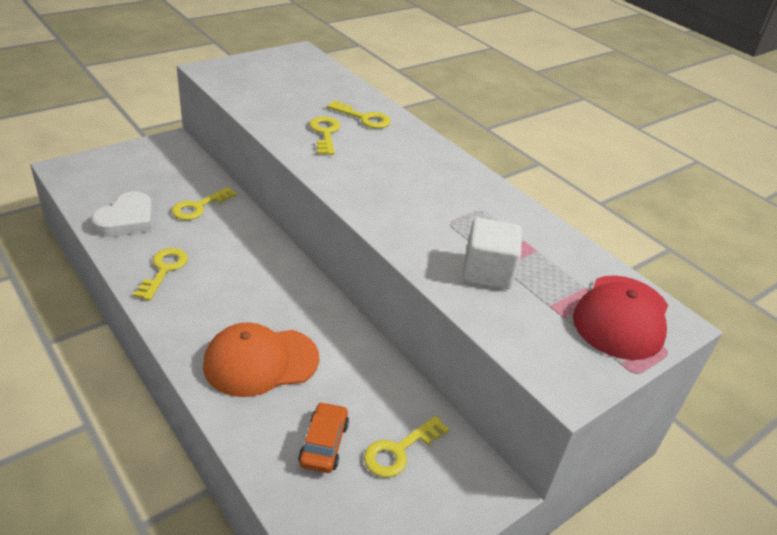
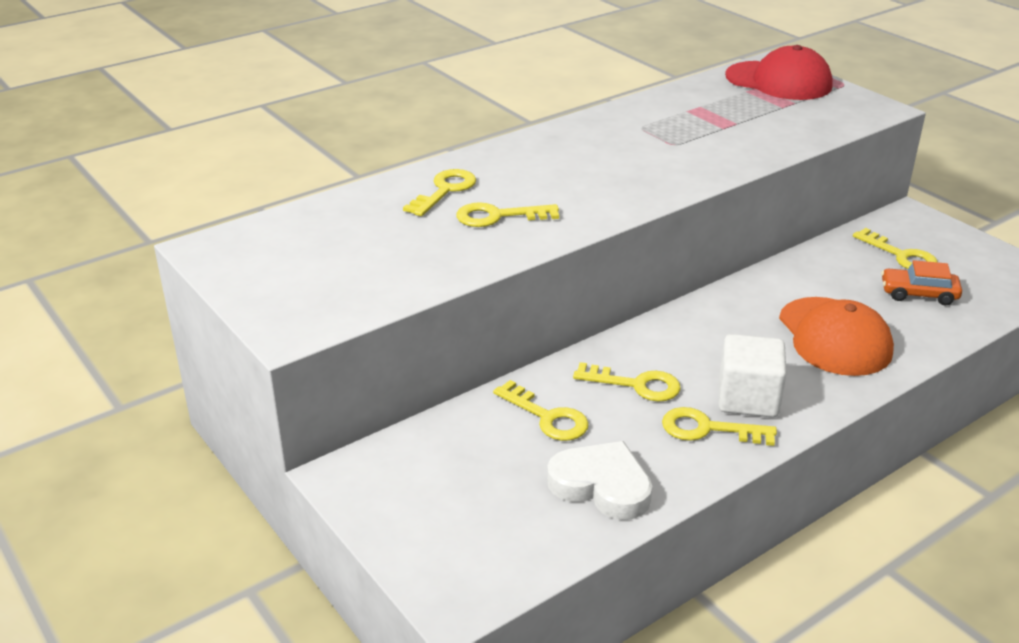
camera: 85 degrees left, 5 degrees down
white cube [463,218,522,289] -> white cube moved to [718,334,787,418]
none -> yellow key [573,362,681,402]

